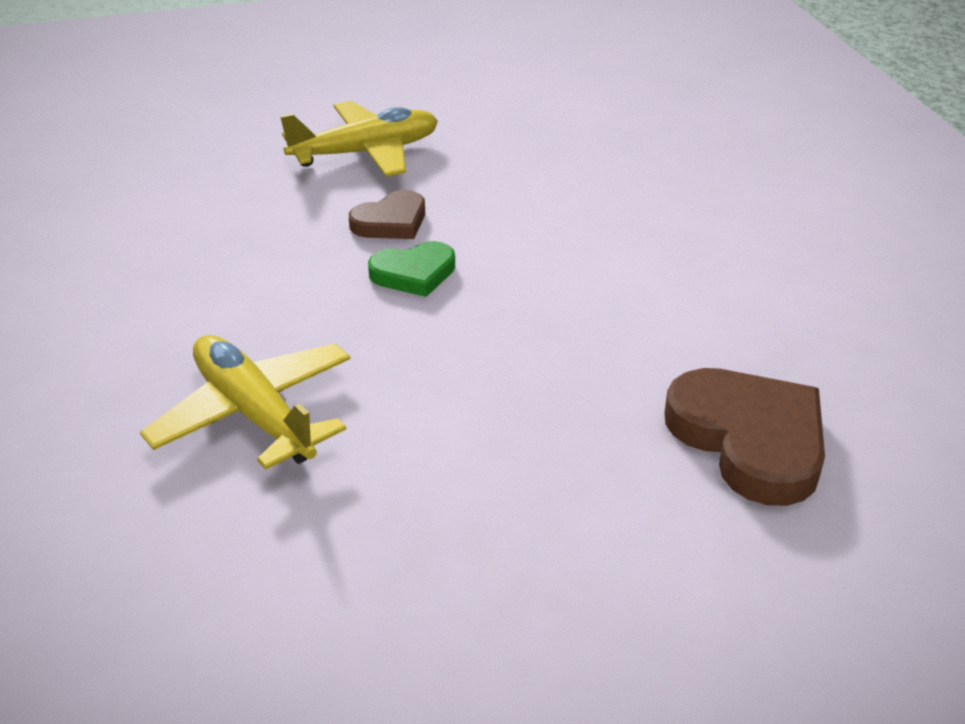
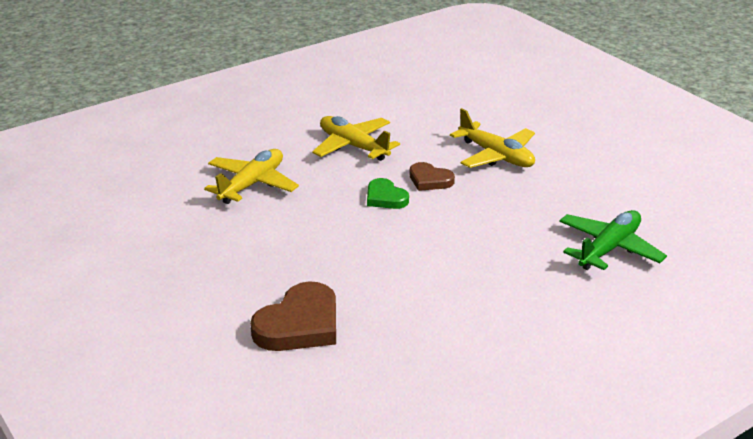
camera: 70 degrees right, 5 degrees down
none -> yellow plane [312,116,400,161]
none -> green plane [559,210,667,270]

